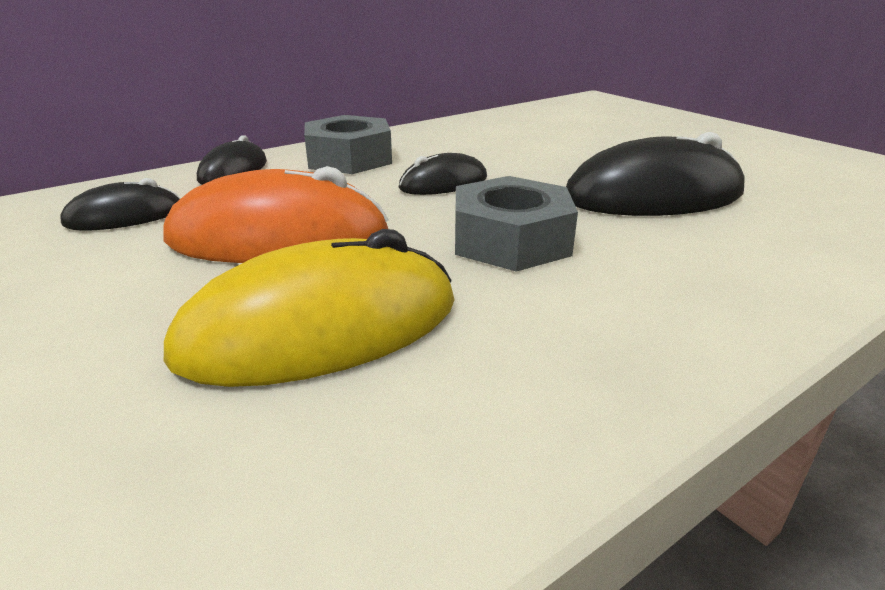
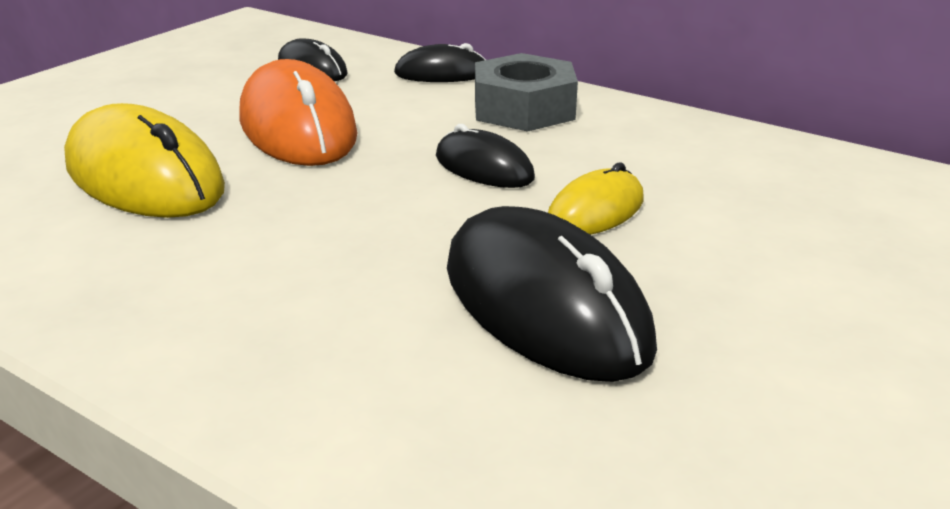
camera: 70 degrees right, 0 degrees up
grey nut [455,176,578,272] -> none
none -> yellow mouse [548,162,644,235]

